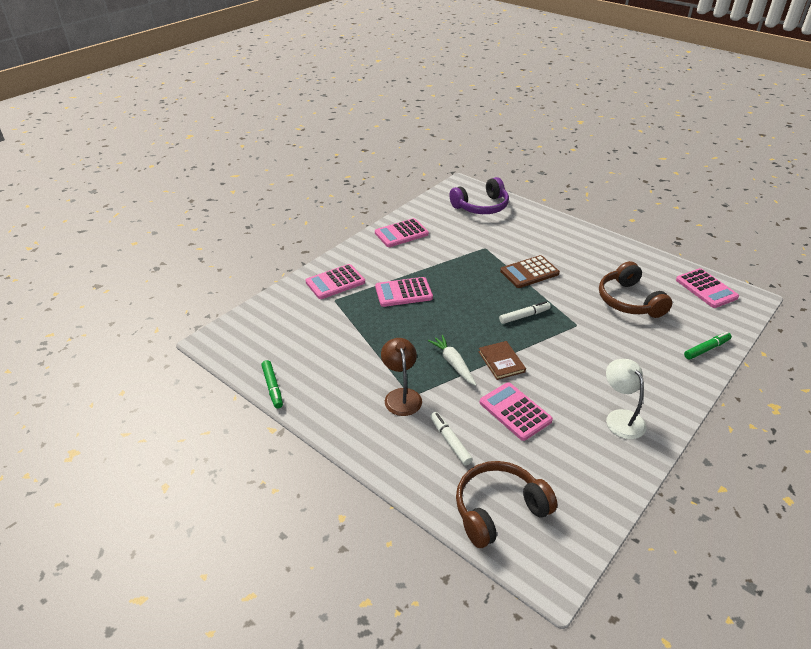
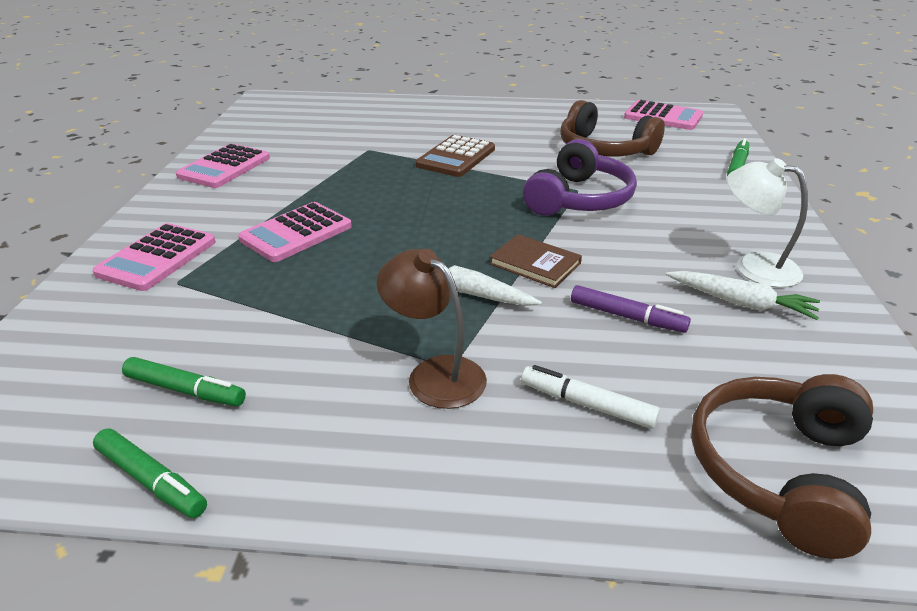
camera: 35 degrees left, 5 degrees down
purple headphones [449,177,509,214] -> purple headphones moved to [523,139,637,216]
pink calculator [480,382,553,441] -> purple marker [571,285,691,333]
white marker [499,301,551,324] -> none
none -> green marker [122,357,246,406]
none -> white carrot [666,271,820,320]

